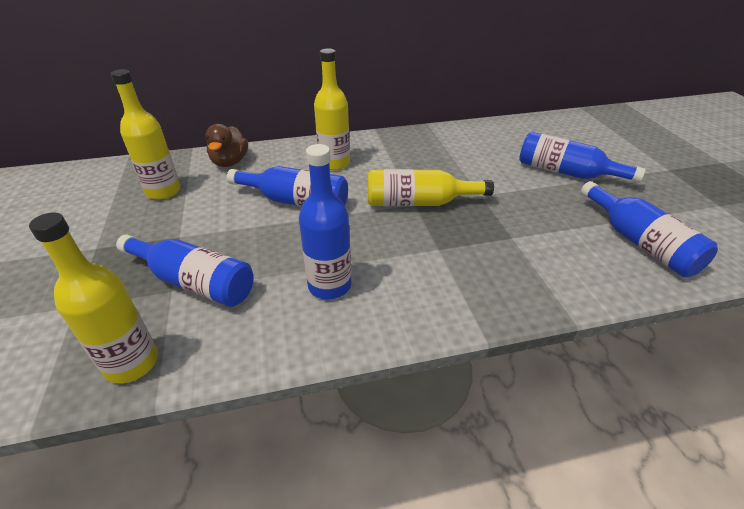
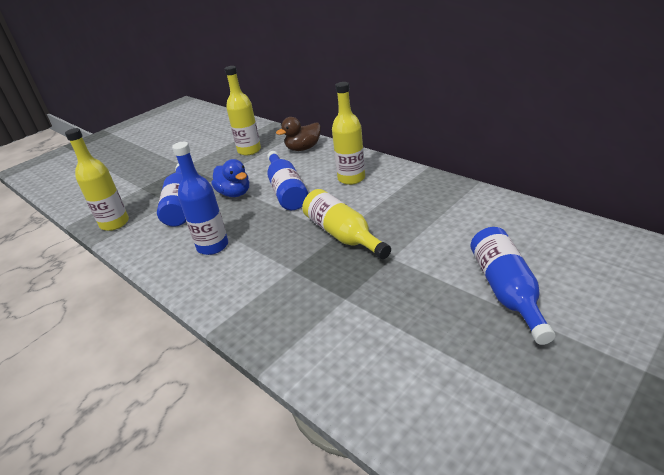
camera: 60 degrees right, 5 degrees down
blue bottle [581,181,718,277] -> none
none -> blue duck [211,159,249,197]

